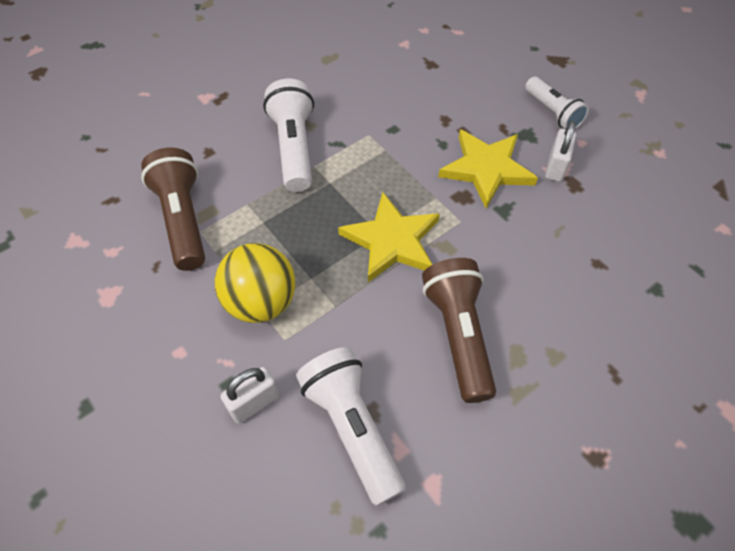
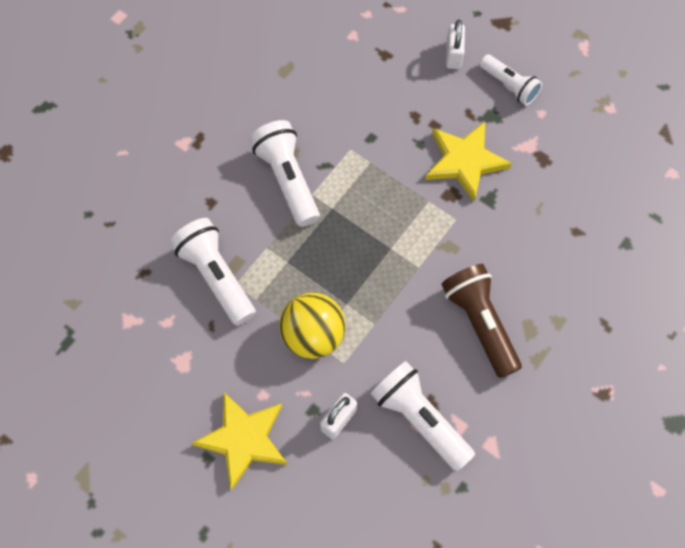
camera: 15 degrees left, 10 degrees up
brown flashlight [141,148,205,271] -> white flashlight [170,218,256,326]
yellow star [338,192,440,282] -> yellow star moved to [191,392,288,490]
white padlock [545,121,576,182] -> white padlock moved to [446,20,465,69]

